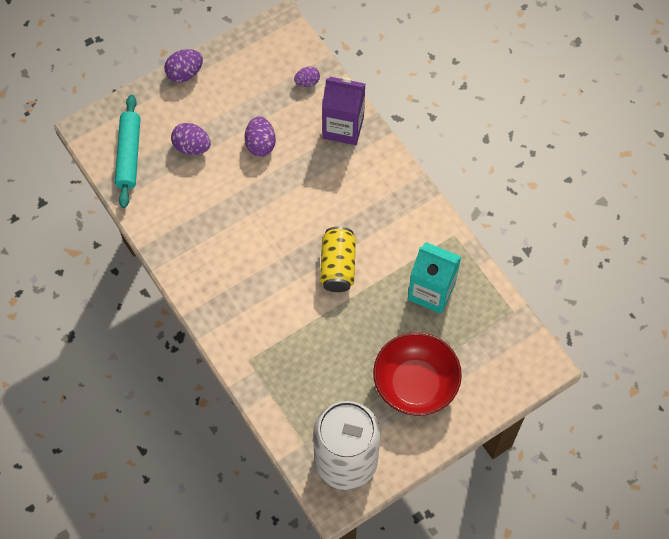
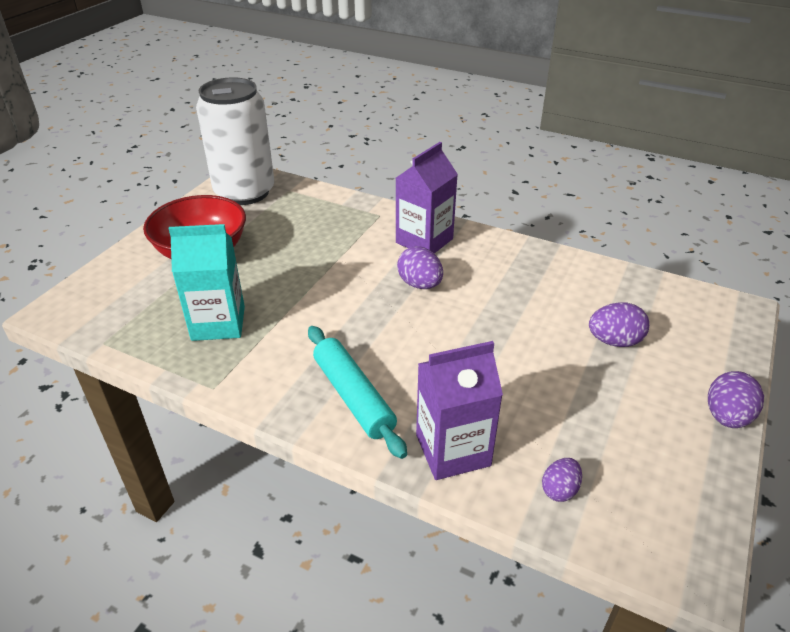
camera: 150 degrees right, 25 degrees down
turquoise rolling pin [115,94,141,208] -> turquoise rolling pin moved to [308,326,407,459]
purple egg [244,116,276,157] -> purple egg moved to [397,246,443,289]
yellow can [320,227,356,292] -> none
none -> purple carton [396,142,458,253]

